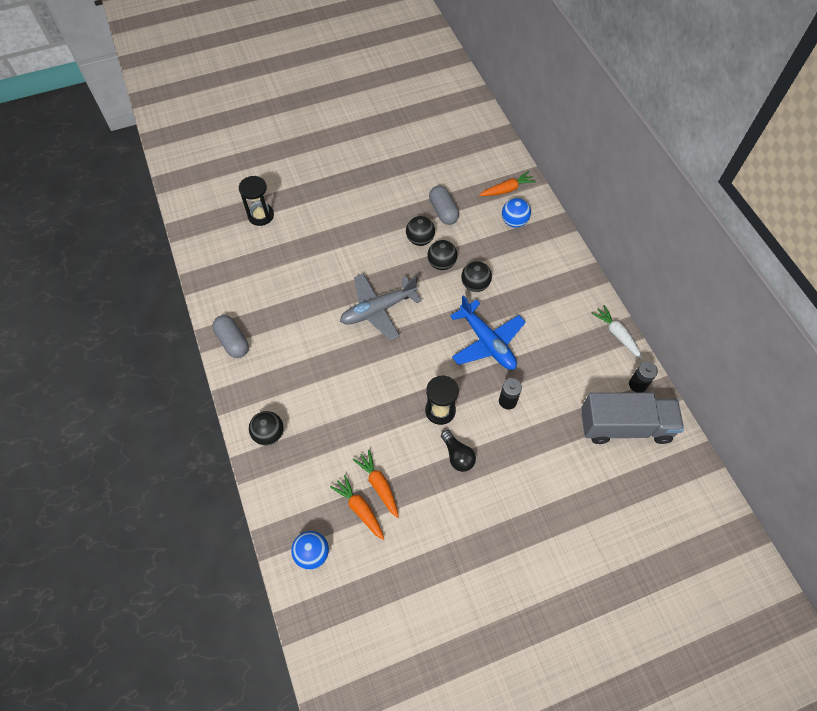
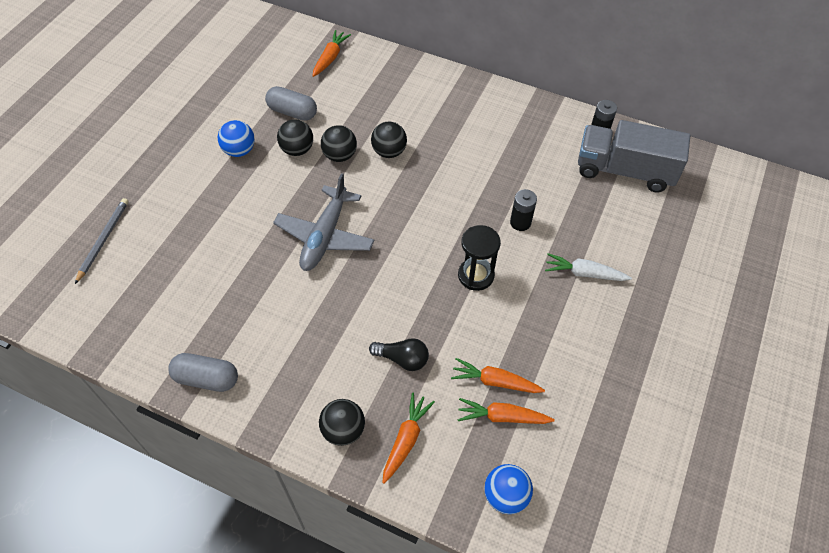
camera: 45 degrees left, 5 degrees down
black hourglass [239,176,274,226] -> grey pencil [75,198,128,284]
black light bulb [441,430,476,472] -> black light bulb moved to [369,338,429,371]
blue plane [450,295,526,370] -> none
blue ball [502,198,531,228] -> blue ball moved to [218,120,255,157]
grey truck [581,393,684,444] -> grey truck turned 120 degrees counterclockwise [578,120,690,193]
white carrot [591,305,643,359] -> white carrot moved to [545,253,632,281]
none -> orange carrot [382,392,435,484]

